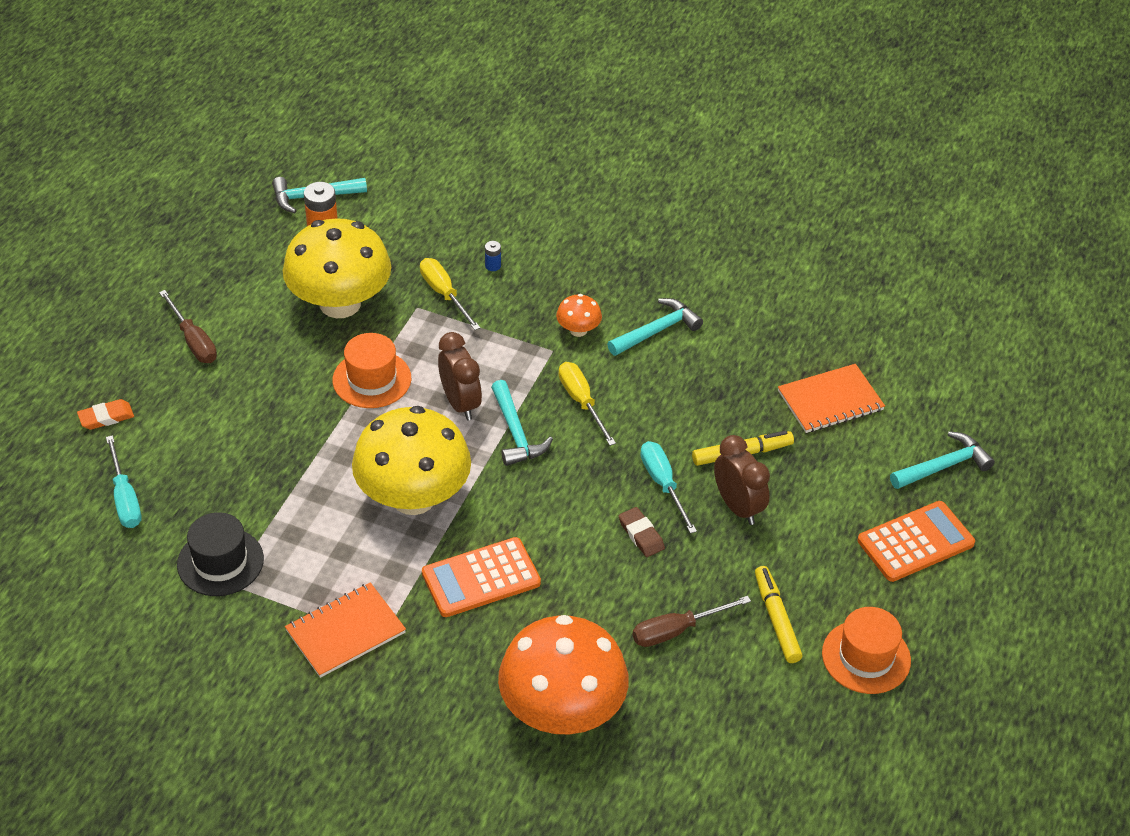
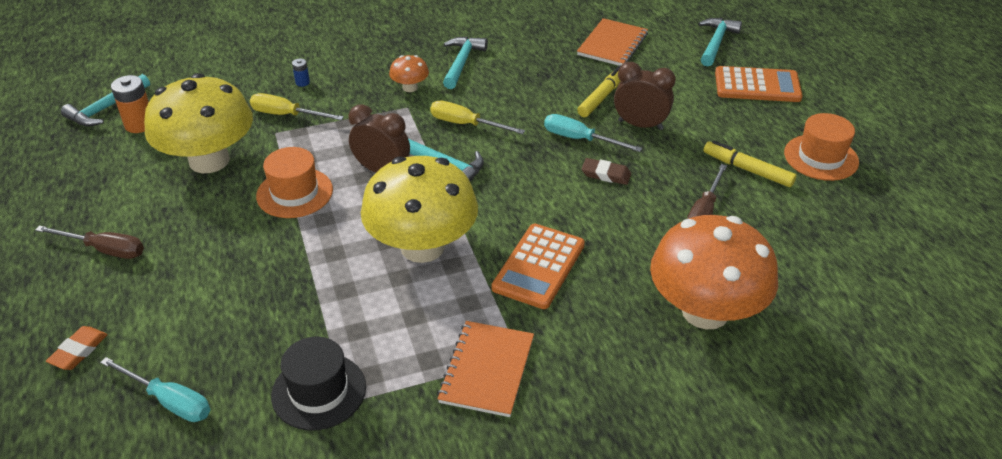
camera: 40 degrees left, 5 degrees down
orange calculator [857,501,975,582] -> orange calculator turned 75 degrees clockwise [715,66,803,102]

